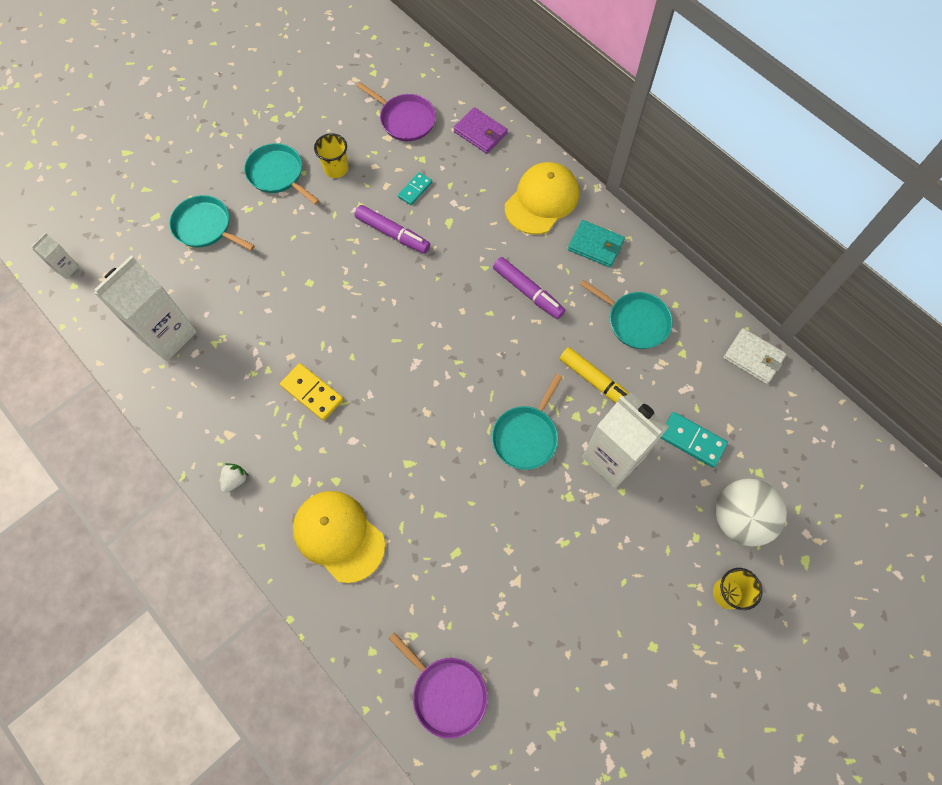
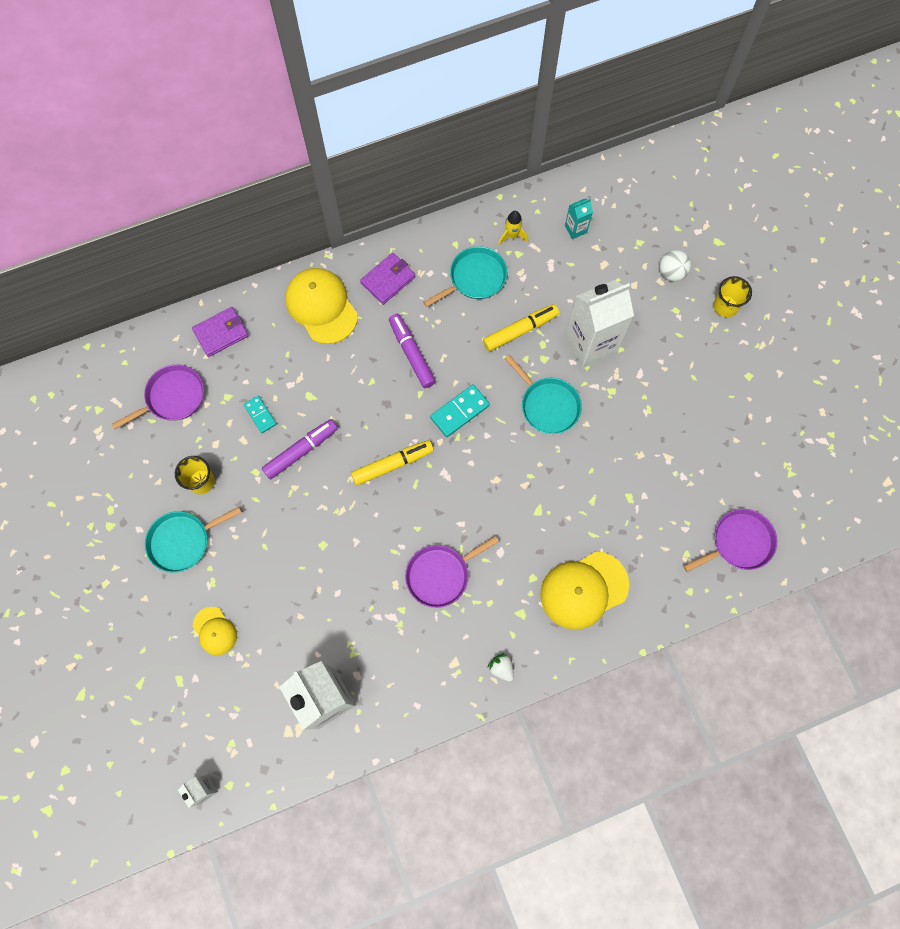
camera: 70 degrees left, 5 degrees up
turquoise pan [169,195,255,251] -> yellow cap [193,607,237,655]
yellow domino [280,363,343,421] -> purple pan [405,536,499,608]
purple marker [493,257,565,319] -> purple marker turned 90 degrees counterclockwise [389,314,436,388]
turquoise wallet [568,220,625,267] -> purple wallet [360,253,416,305]
turquoise domino [661,412,728,468] -> turquoise domino moved to [430,384,490,437]
white ball [715,478,787,547] -> white ball [659,250,691,282], size x0.57
white wallet [723,328,786,384] -> none
none -> yellow marker [351,440,434,486]
none -> yellow rocket [498,211,529,246]
none -> turquoise carton [565,198,593,239]

